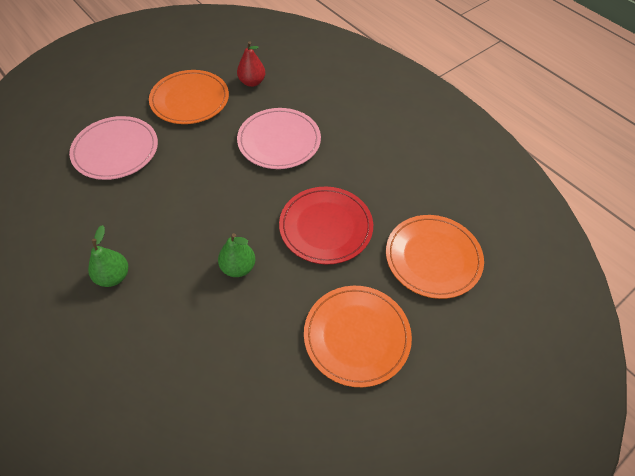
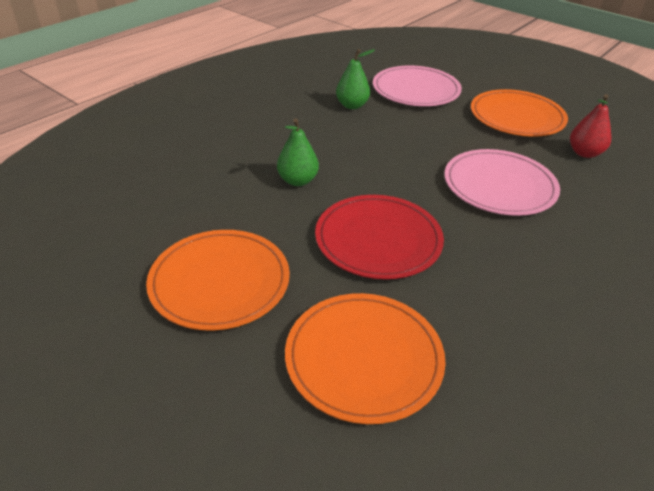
camera: 80 degrees right, 15 degrees down
green pear [88,225,128,287] -> green pear moved to [336,49,375,109]

